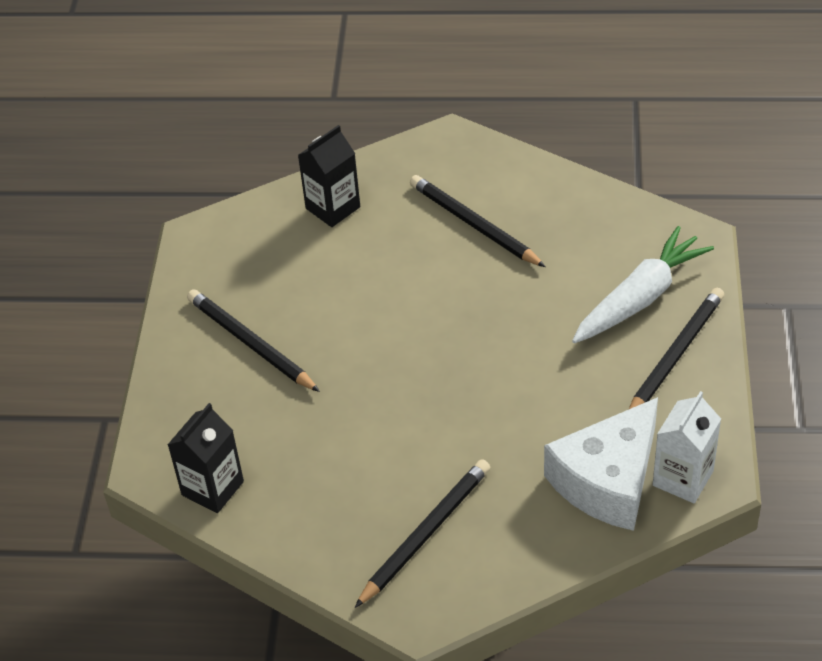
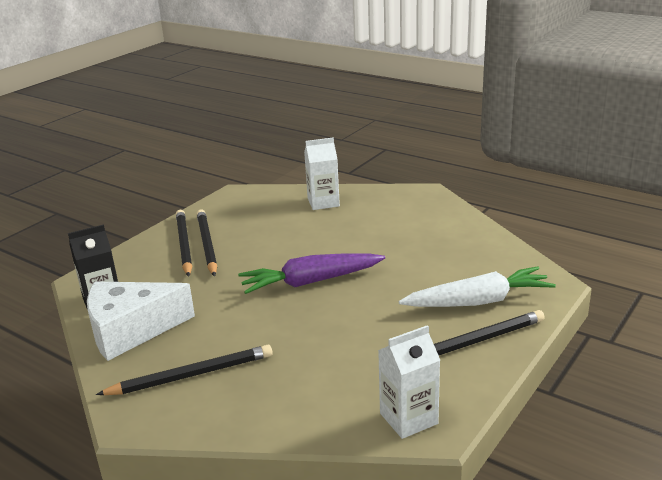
camera: 30 degrees right, 20 degrees down
black carton [298,125,360,227] -> white carton [304,137,340,210]
black pencil [410,175,545,267] -> black pencil moved to [176,210,192,277]
white cheese [544,397,658,531] -> white cheese moved to [87,282,195,361]
none -> purple carrot [238,253,385,294]

